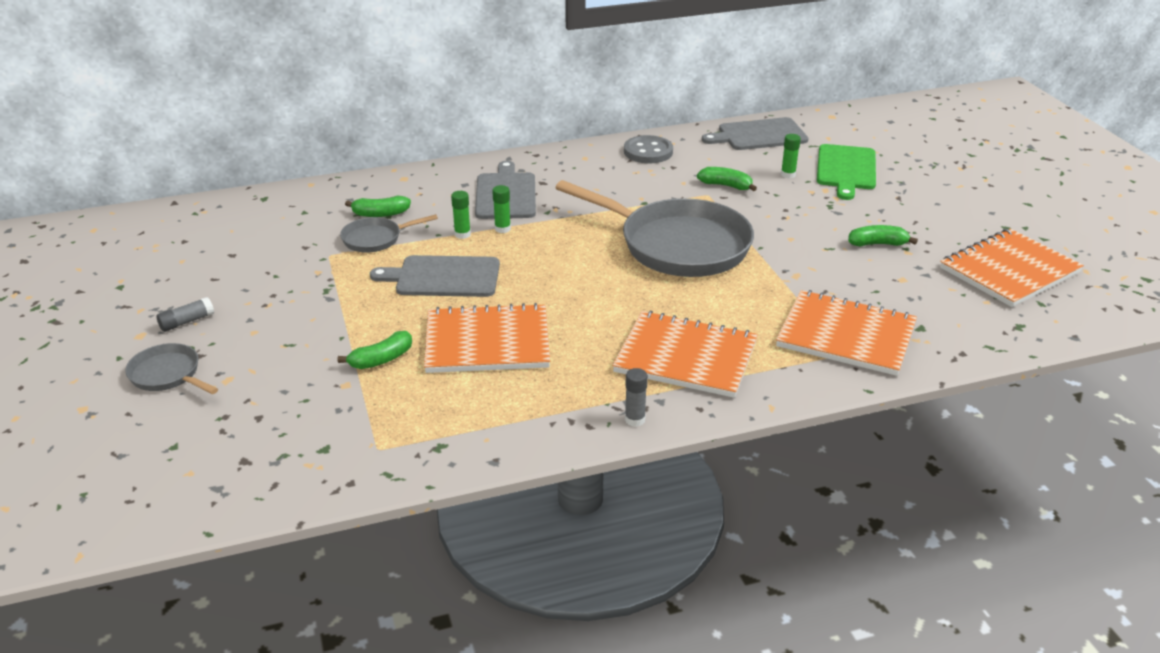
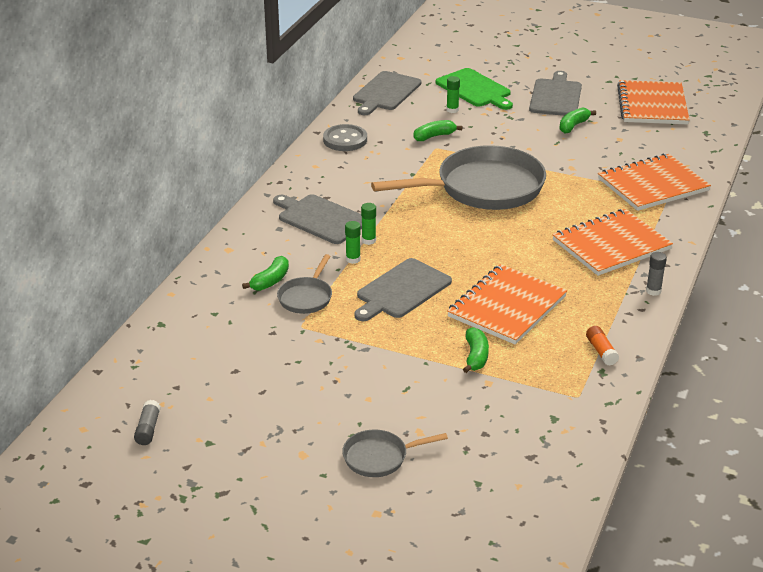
camera: 50 degrees left, 0 degrees up
grey glue stick [156,297,214,332] -> grey glue stick moved to [134,400,161,445]
none -> grey cutting board [529,71,582,116]
none -> orange glue stick [586,326,619,365]

